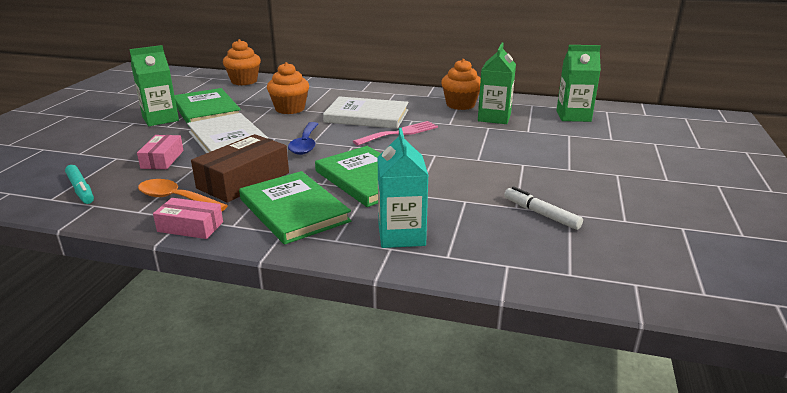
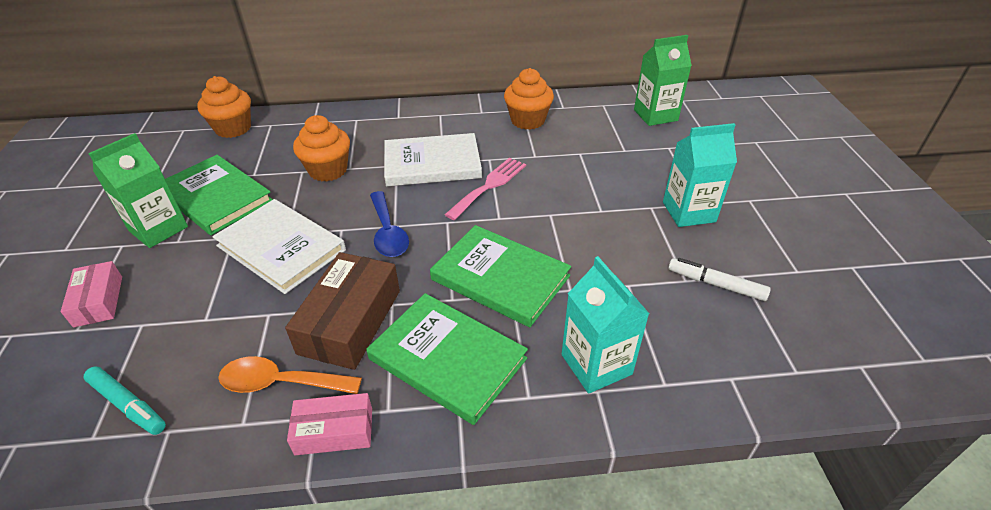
camera: 20 degrees left, 15 degrees up
pink box [137,135,184,169] -> pink box moved to [61,261,122,328]
green carton [478,43,516,124] -> none
none -> turquoise carton [663,123,737,227]

